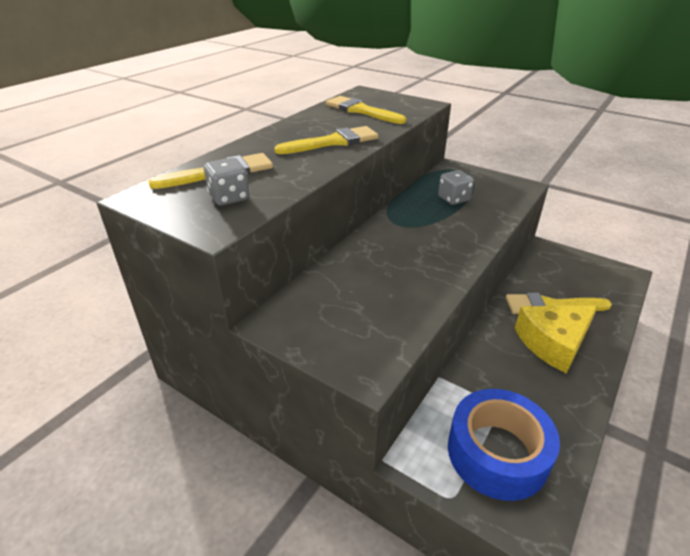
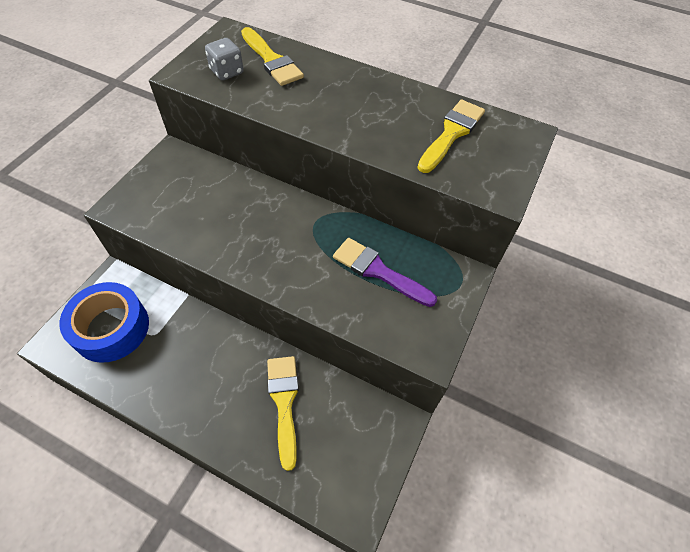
camera: 80 degrees right, 20 degrees up
yellow brush [274,126,379,154] -> none
grey dice [438,170,474,205] -> purple brush [333,238,437,307]
yellow cheese [515,306,598,374] -> none

